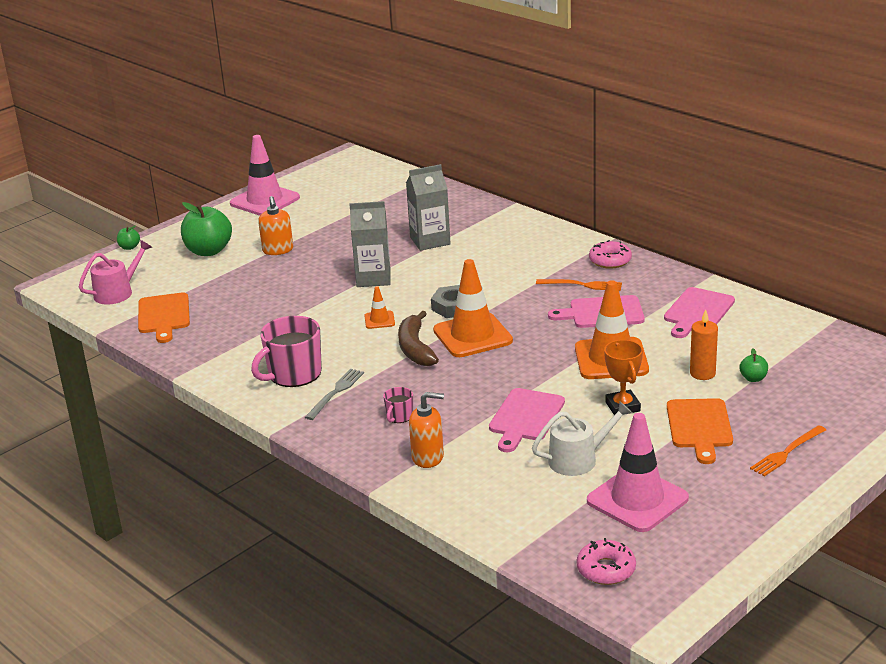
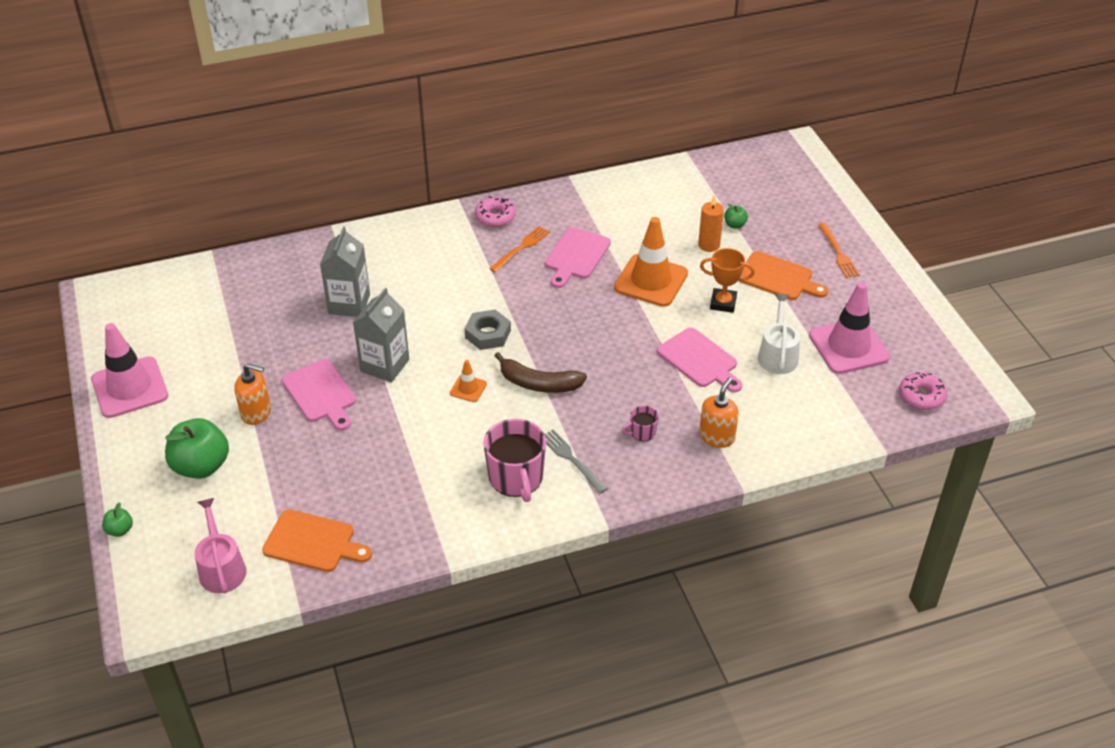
camera: 65 degrees left, 15 degrees up
pink mug [383,387,413,423] -> pink mug turned 105 degrees clockwise [622,405,659,441]
orange traffic cone [433,259,513,357] -> none
pink cutting board [664,287,735,338] -> pink cutting board moved to [282,359,356,431]

